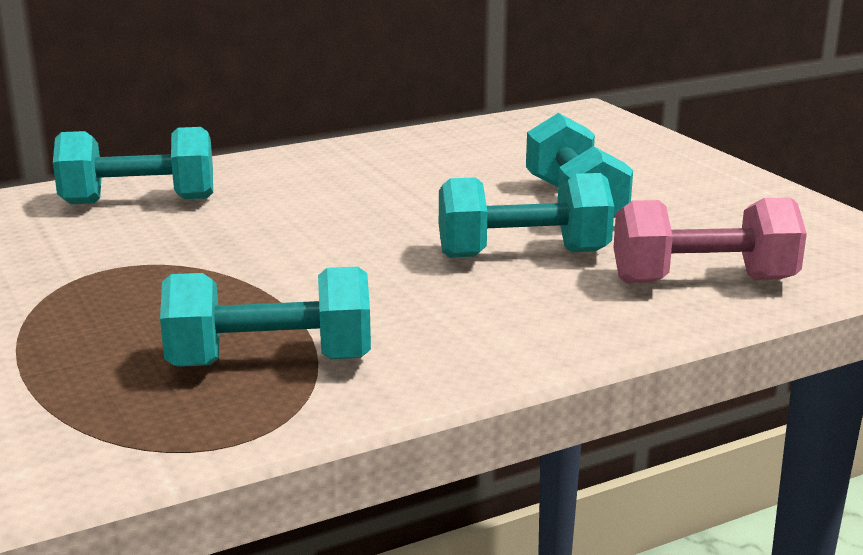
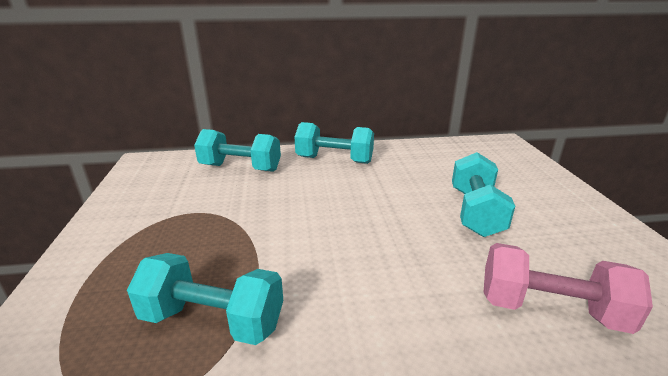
camera: 20 degrees right, 5 degrees up
turquoise dumbbell [439,173,614,258] -> turquoise dumbbell moved to [295,122,374,164]

